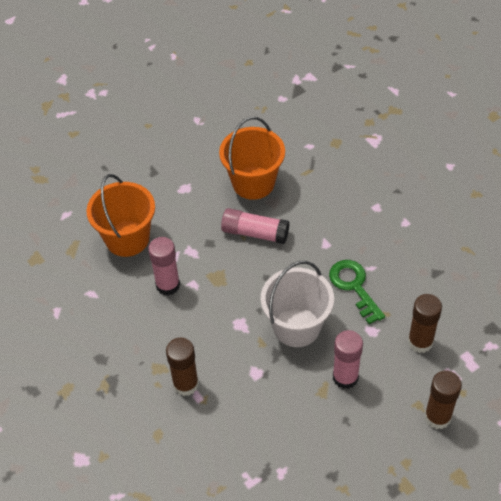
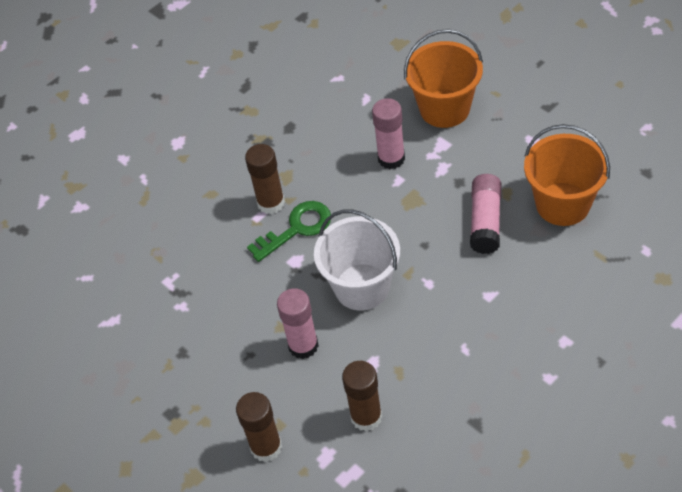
camera: 85 degrees right, 0 degrees up
green key [329,260,385,324] -> green key moved to [247,201,331,262]

